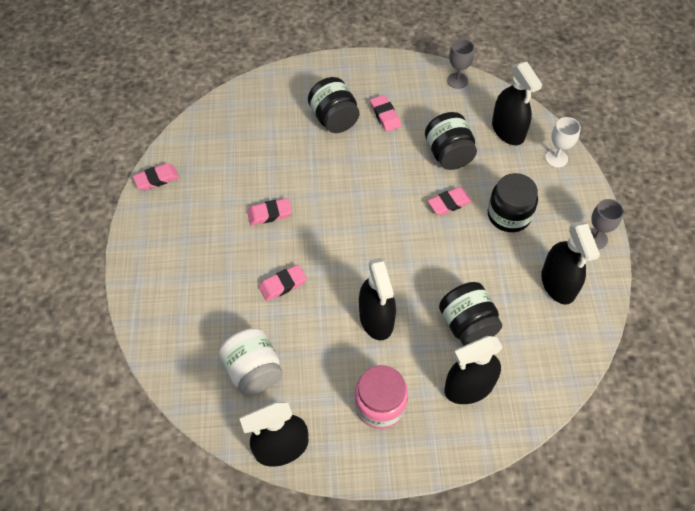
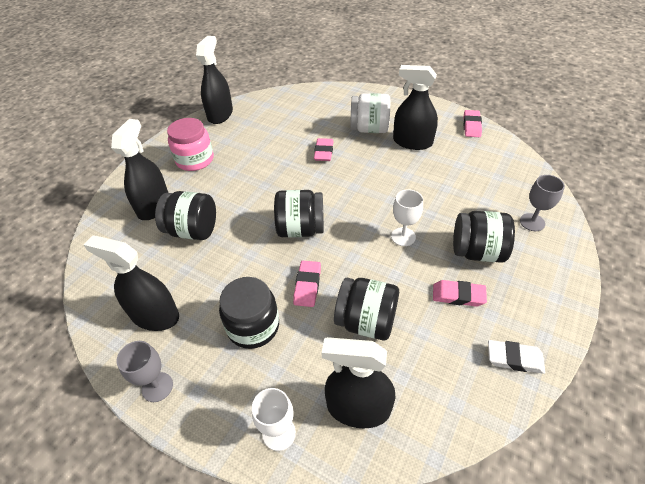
camera: 125 degrees right, 10 degrees down
white jar [219,328,283,396] -> white jar moved to [350,93,390,133]
pink eraser [247,198,292,225] -> none
black spray bottle [359,258,396,340] -> black spray bottle moved to [393,65,438,150]
grey goblet [447,39,475,89] -> grey goblet moved to [520,175,565,231]
none -> black jar [274,190,324,237]
none -> white goblet [391,189,423,246]
none -> white eraser [488,340,545,374]

